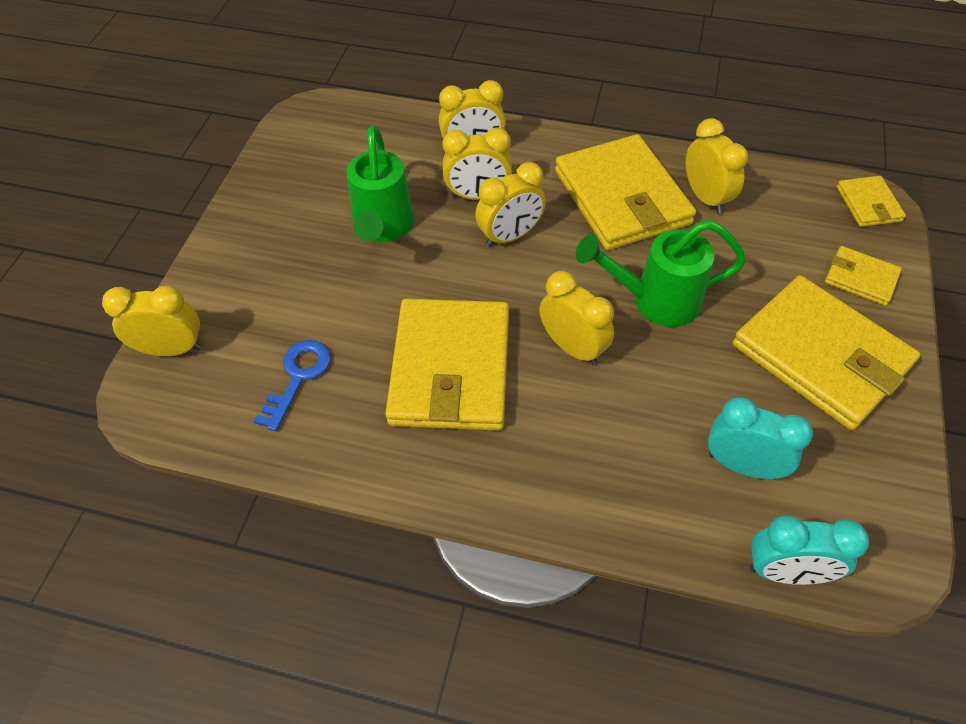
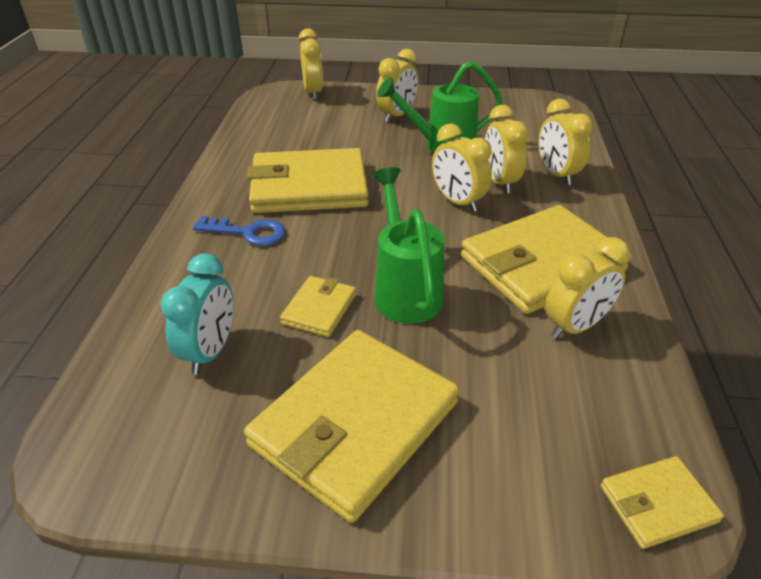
camera: 80 degrees right, 15 degrees down
blue key [254,340,331,431] -> blue key moved to [193,216,285,246]
yellow clock [539,271,614,365] -> yellow clock moved to [376,49,418,122]
turquoise clock [750,515,869,585] -> none
yellow wallet [825,246,902,306] -> yellow wallet moved to [280,276,356,337]

